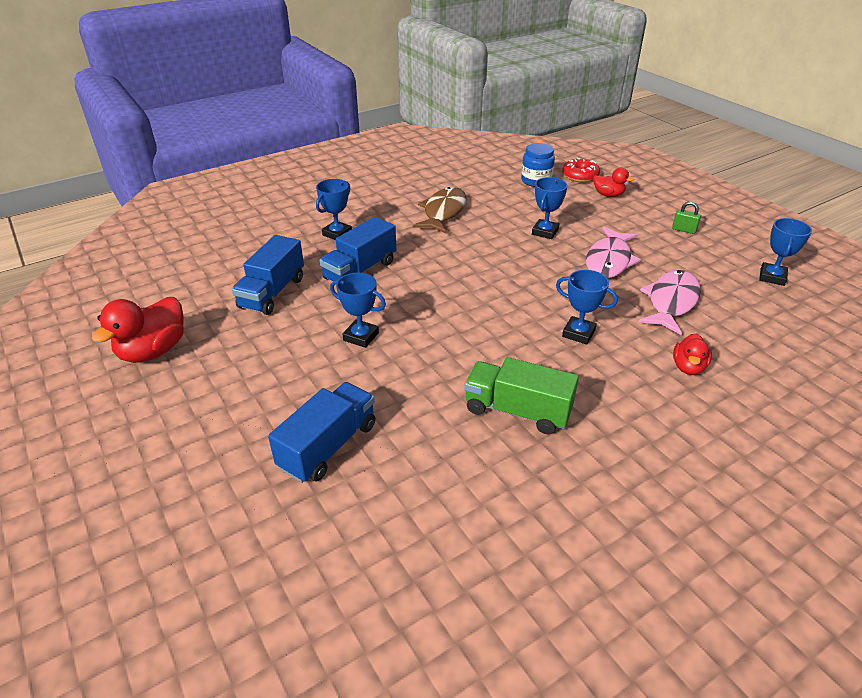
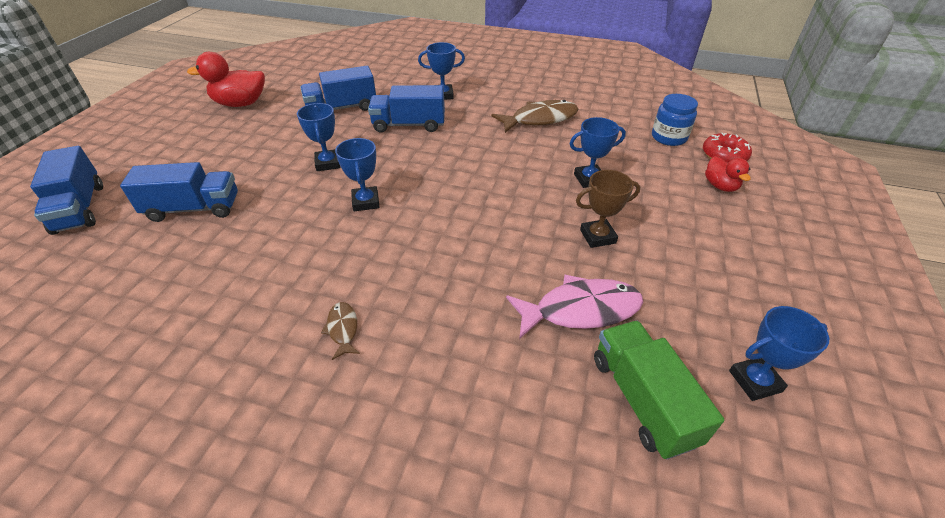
camera: 50 degrees right, 5 degrees up
green truck [464,357,579,434] -> green truck moved to [594,321,724,459]
blue trophy [556,270,618,345] -> blue trophy moved to [335,138,380,211]
pink fish [586,227,641,278] -> brown trophy [576,170,640,248]
green padlock [672,201,701,234] -> none
red duck [673,333,712,375] -> none
none -> blue truck [30,146,103,235]
none -> brown fish [321,302,360,360]

